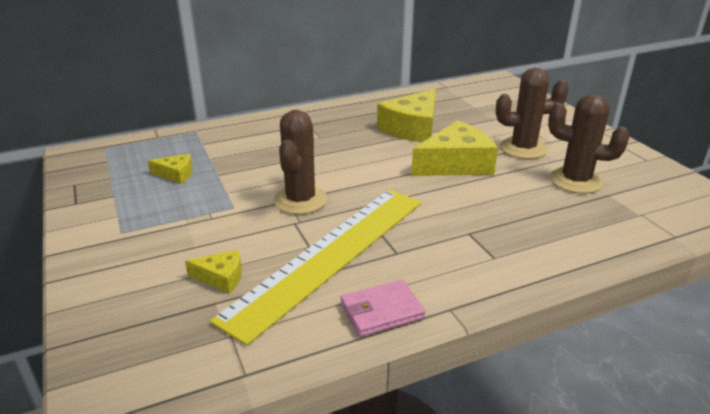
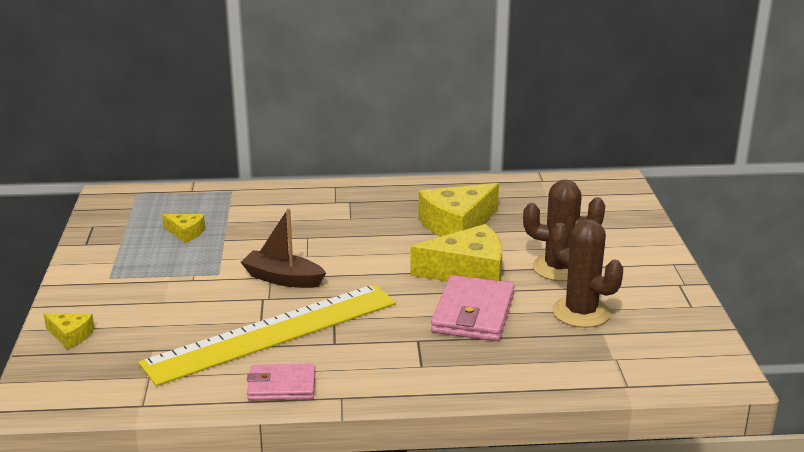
camera: 20 degrees right, 5 degrees down
yellow cheese [185,250,242,294] -> yellow cheese moved to [43,313,95,349]
brown cactus [274,110,327,214] -> brown boat [241,208,326,288]
none -> pink wallet [431,275,515,341]

